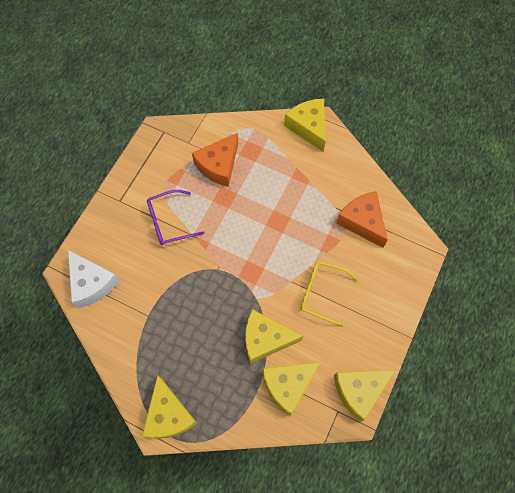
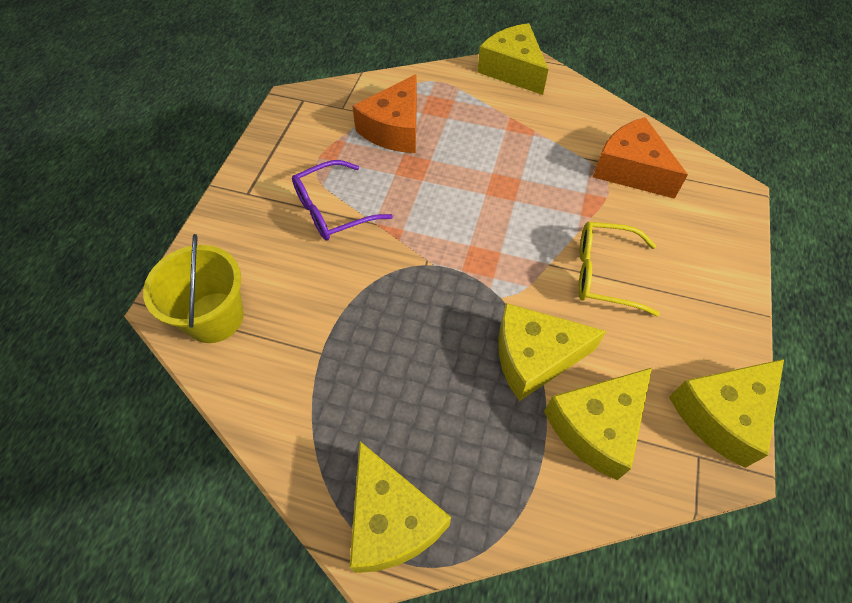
camera: 10 degrees left, 10 degrees down
white cheese [68,250,120,308] -> yellow bucket [143,234,244,343]

